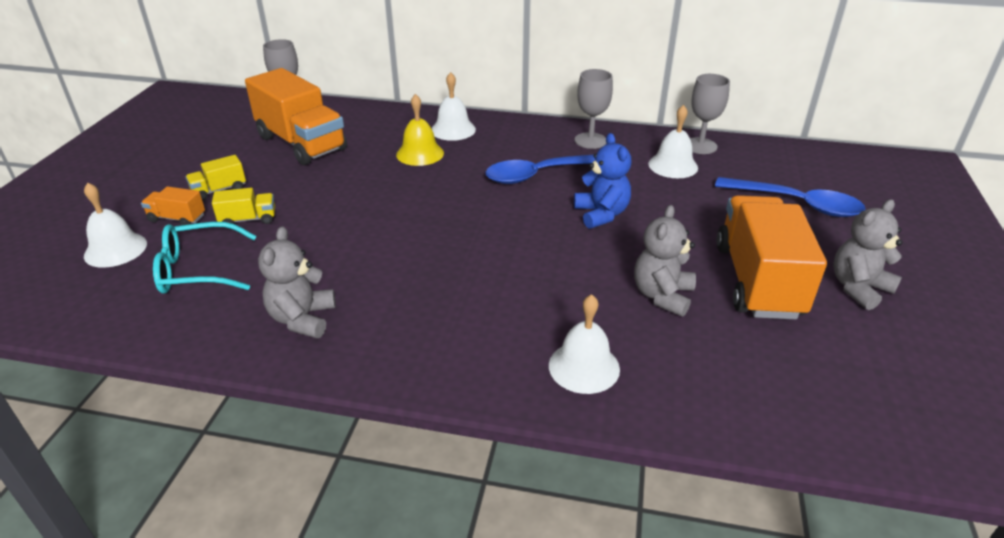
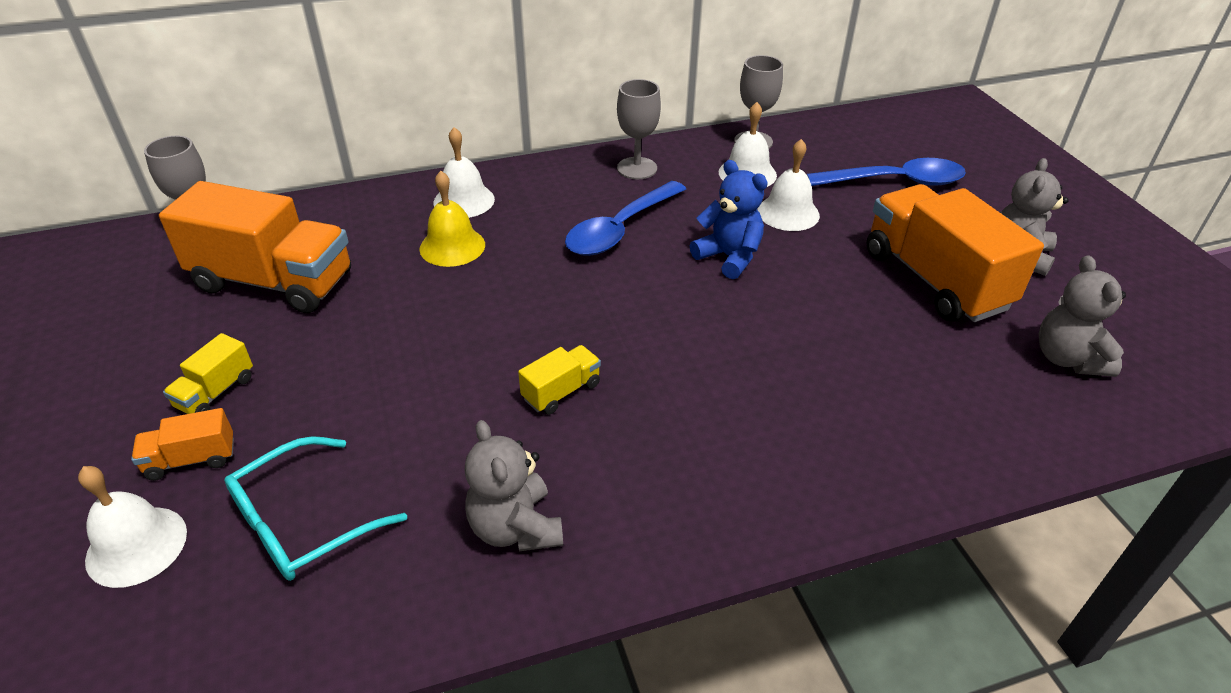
camera: 30 degrees left, 5 degrees up
yellow truck [212,188,275,224] -> yellow truck moved to [518,345,601,415]
white bell [549,294,620,394] -> white bell moved to [758,139,820,231]
grey teddy bear [634,205,696,317] -> grey teddy bear moved to [1039,255,1126,377]

